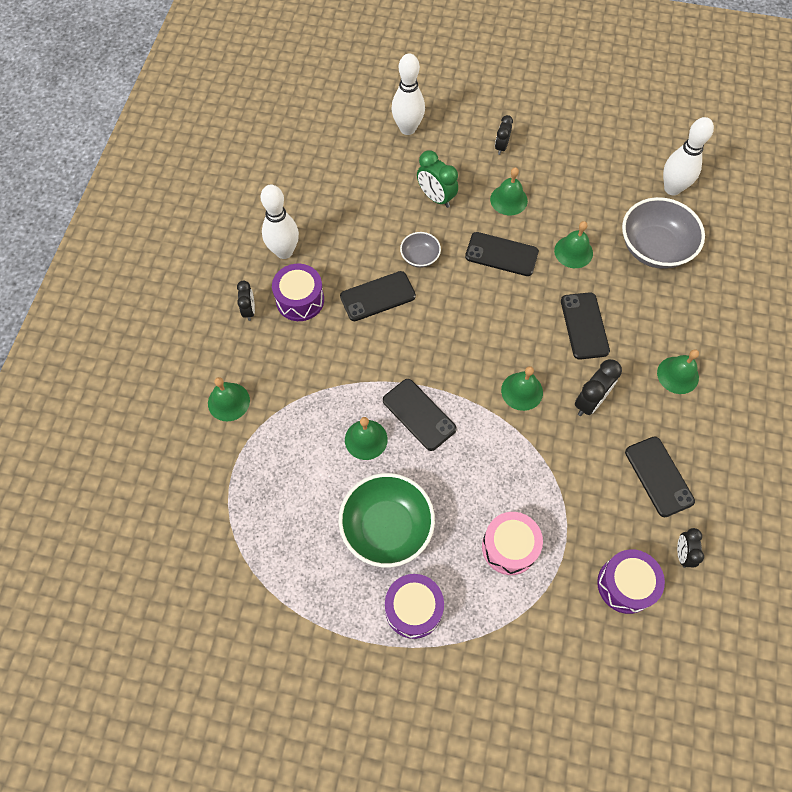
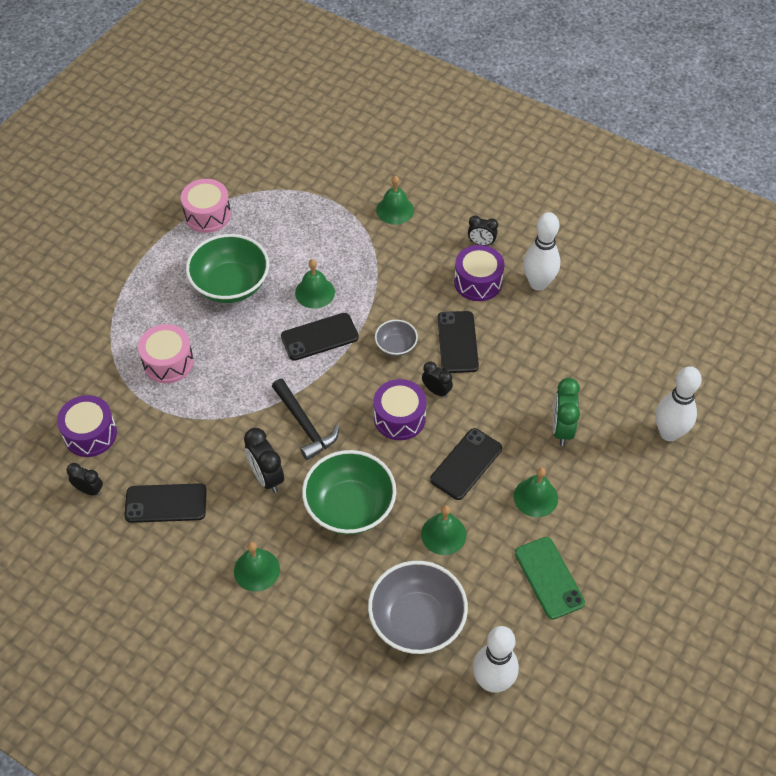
camera: 110 degrees right, 10 degrees down
purple drum [385,574,444,639] -> purple drum moved to [374,379,427,440]
grey bowl [400,232,441,268] -> grey bowl moved to [375,320,418,356]
green clock [417,150,458,208] -> green clock turned 60 degrees counterclockwise [553,378,580,446]
black clock [495,115,513,155] -> black clock moved to [422,361,453,398]
green bell [501,366,543,411] -> black hammer [272,379,339,460]
black phone [561,292,610,360] -> green bowl [302,450,396,535]
none -> pink drum [181,179,231,233]
none -> green phone [515,537,585,619]

